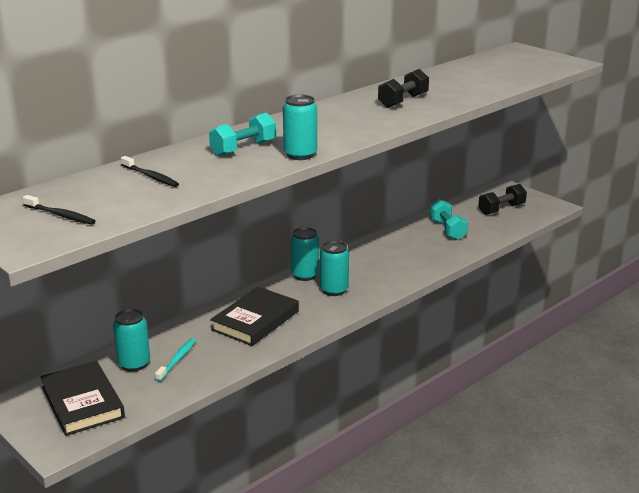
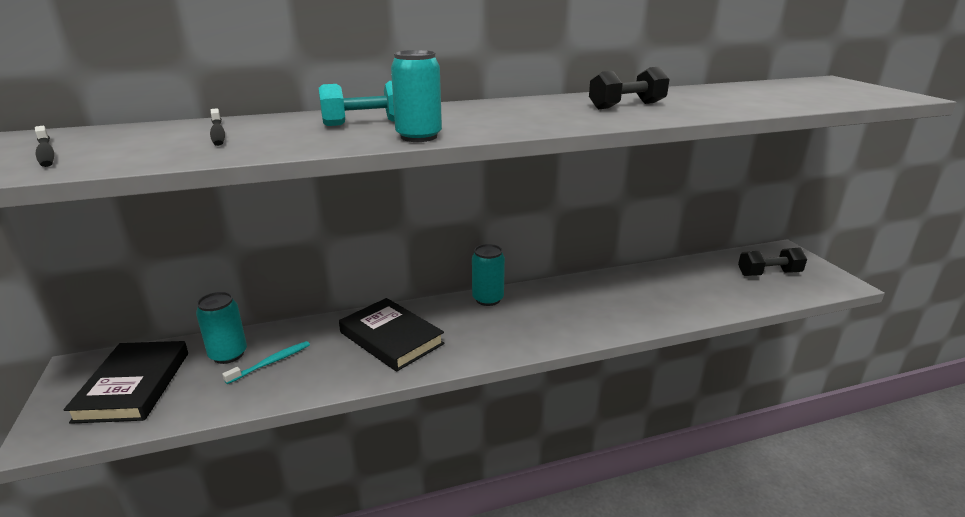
camera: 25 degrees right, 0 degrees up
black book [210,287,299,346] -> black book turned 75 degrees clockwise [339,298,445,372]
turquoise can [320,241,349,296] -> none
turquoise dumbbell [429,199,468,240] -> none

